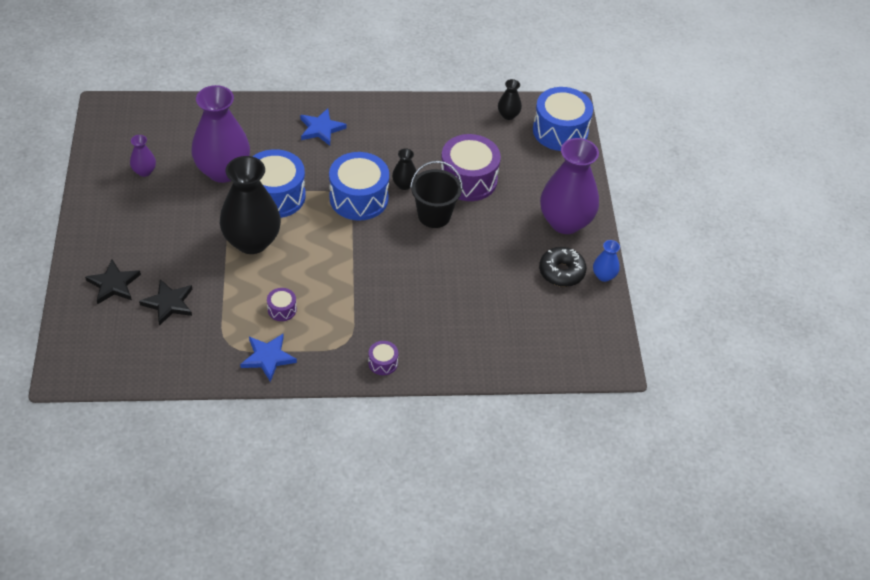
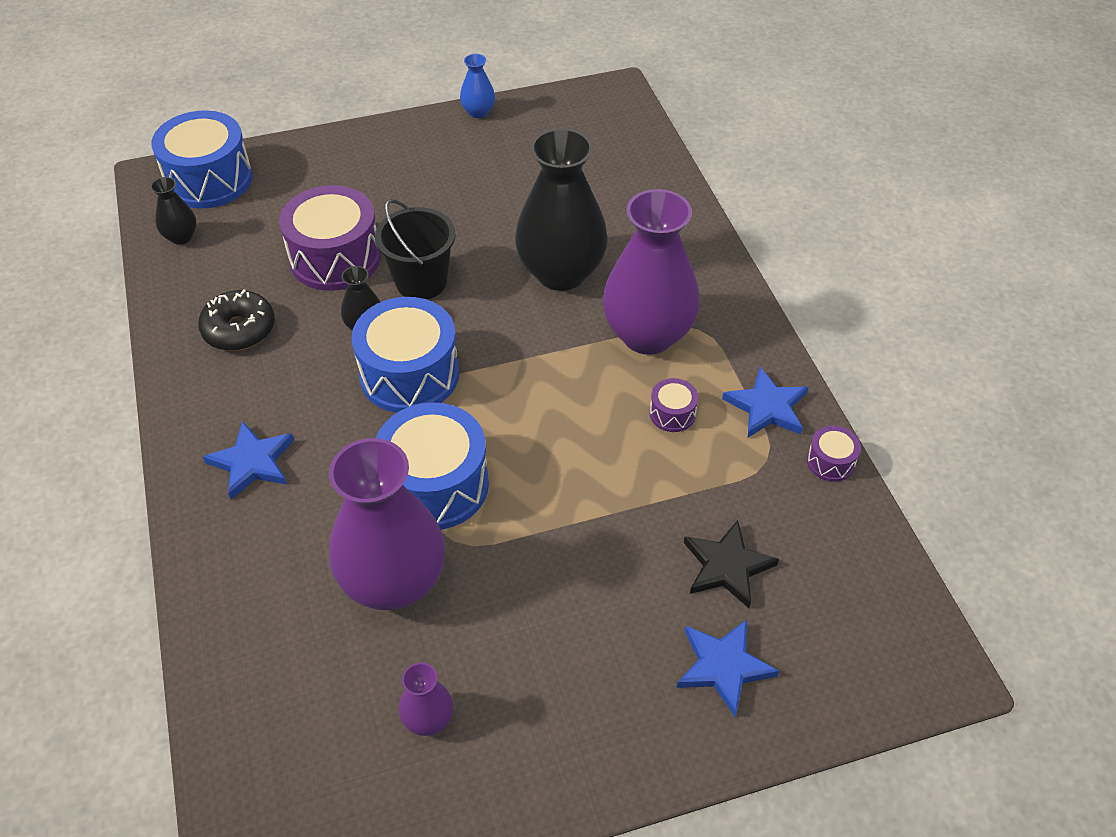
camera: 100 degrees left, 0 degrees up
black star [85,260,141,304] -> blue star [677,619,779,716]
black vase [220,156,281,254] -> black vase moved to [515,128,608,291]
purple drum [368,341,398,375] -> purple drum moved to [807,426,861,482]
black donut [539,247,587,287] -> black donut moved to [198,289,275,351]
purple vase [540,138,599,234] -> purple vase moved to [602,189,700,355]

